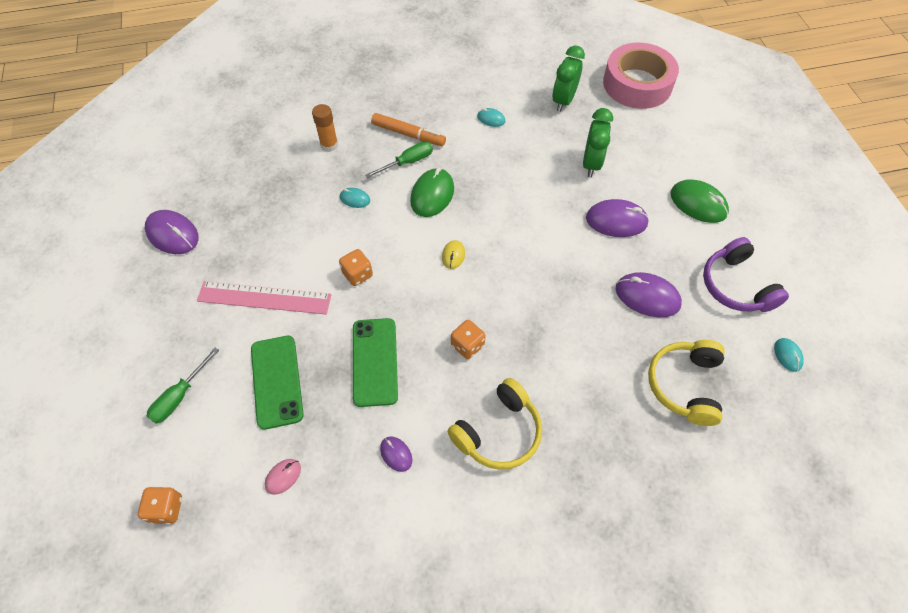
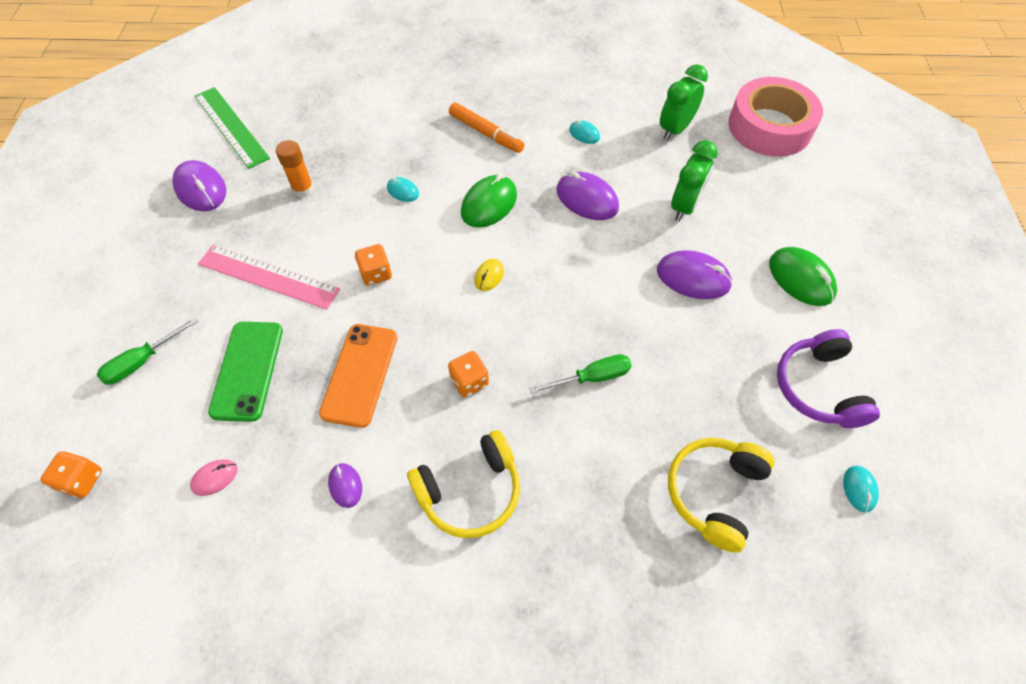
camera: 15 degrees right, 0 degrees up
orange glue stick [312,104,338,152] -> orange glue stick moved to [276,140,314,198]
green phone [353,318,398,407] -> orange phone [319,324,397,428]
green screwdriver [365,141,433,178] -> green screwdriver moved to [529,354,632,394]
purple mouse [616,272,682,317] -> purple mouse moved to [556,171,619,220]
none -> green ruler [194,87,270,169]

